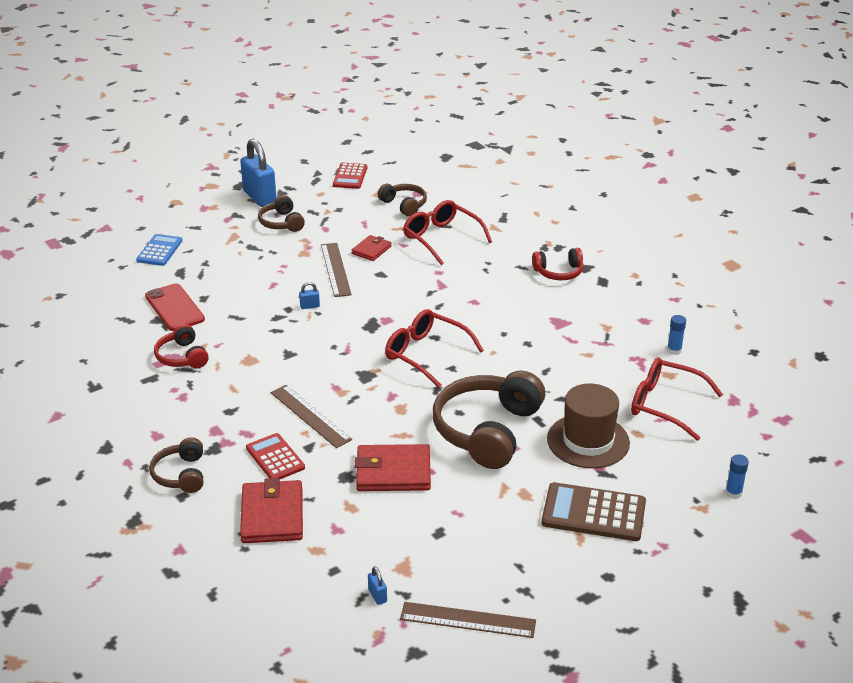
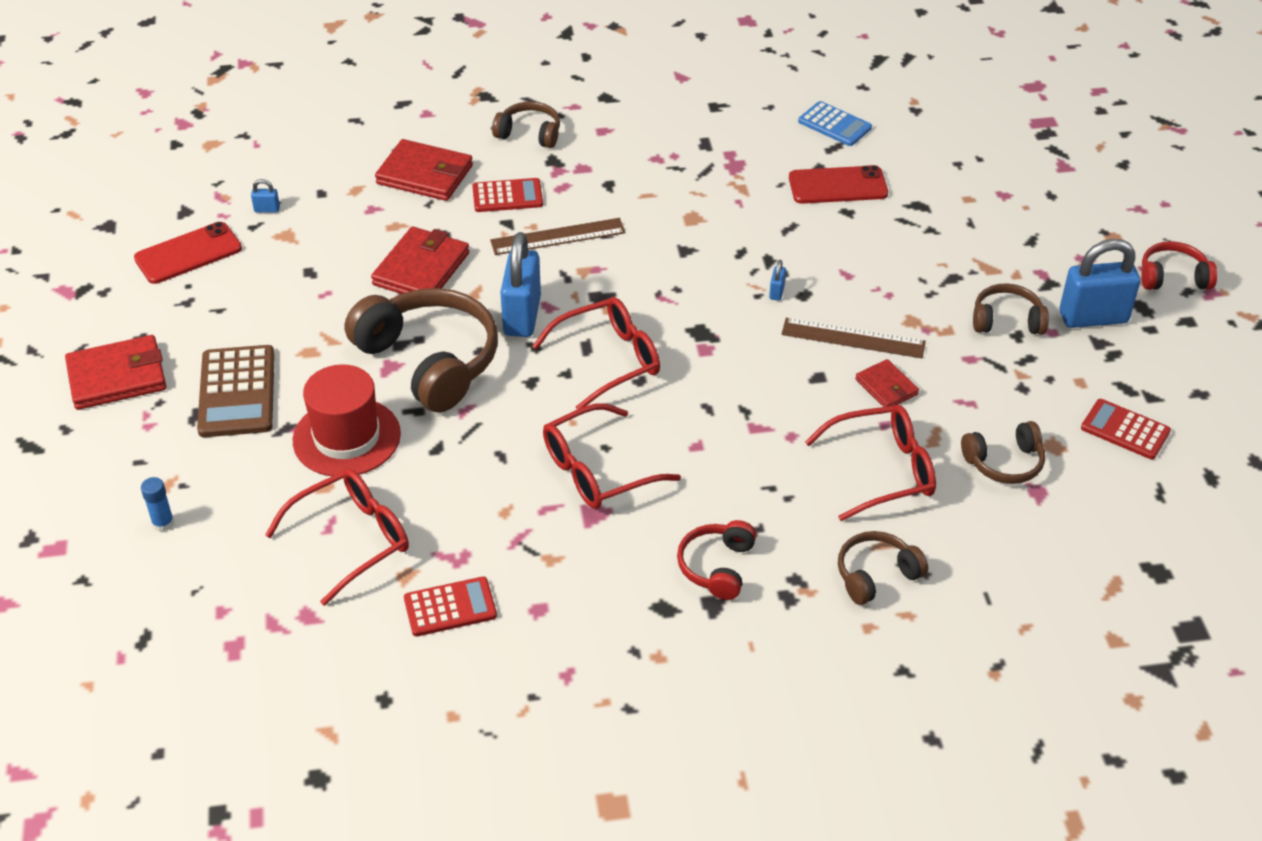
camera: 115 degrees right, 10 degrees up
blue calculator [136,234,182,266] -> blue calculator moved to [798,101,872,146]
red headphones [154,324,209,369] -> red headphones moved to [1141,241,1218,290]
brown ruler [400,602,536,638] -> red phone [134,222,242,284]
brown calculator [542,482,646,541] -> brown calculator turned 135 degrees clockwise [197,345,275,437]
brown hat [547,384,630,468] -> red hat [293,364,401,476]
blue glue stick [667,315,686,355] -> red calculator [404,576,497,637]
none -> red wallet [65,335,166,410]
none -> blue padlock [500,232,541,337]
none -> red glasses [543,403,681,509]
none -> brown headphones [838,531,928,605]

